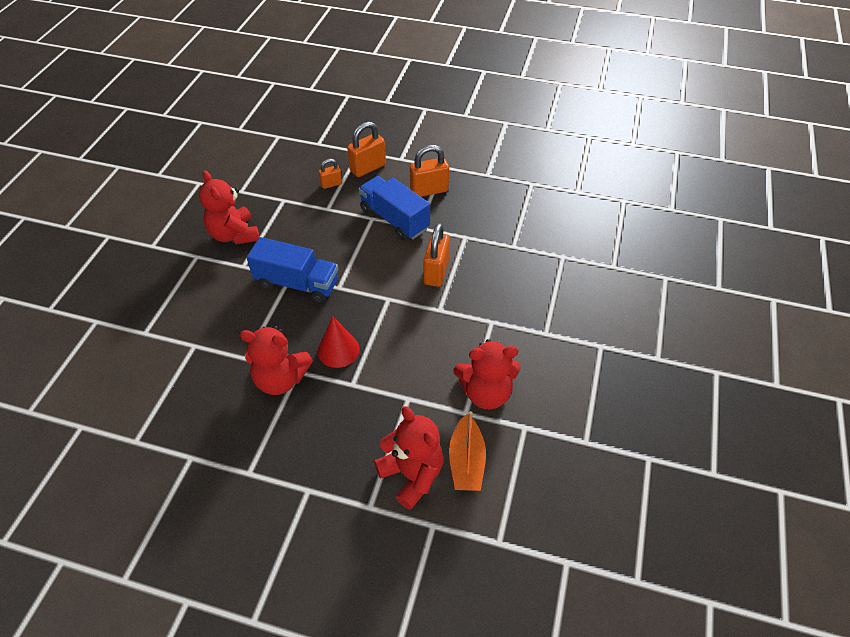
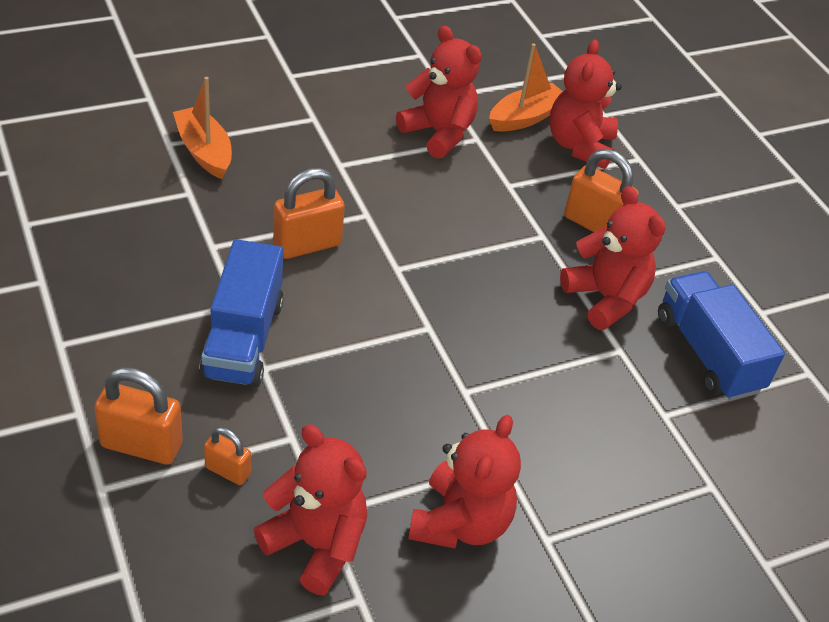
camera: 135 degrees left, 5 degrees down
blue truck [247,237,338,303] -> blue truck moved to [658,271,785,401]
red cone [317,316,360,368] -> none
orange padlock [410,145,449,197] -> orange padlock moved to [564,149,638,232]
none -> orange boat [173,77,232,179]
none -> red teddy bear [254,424,367,595]

